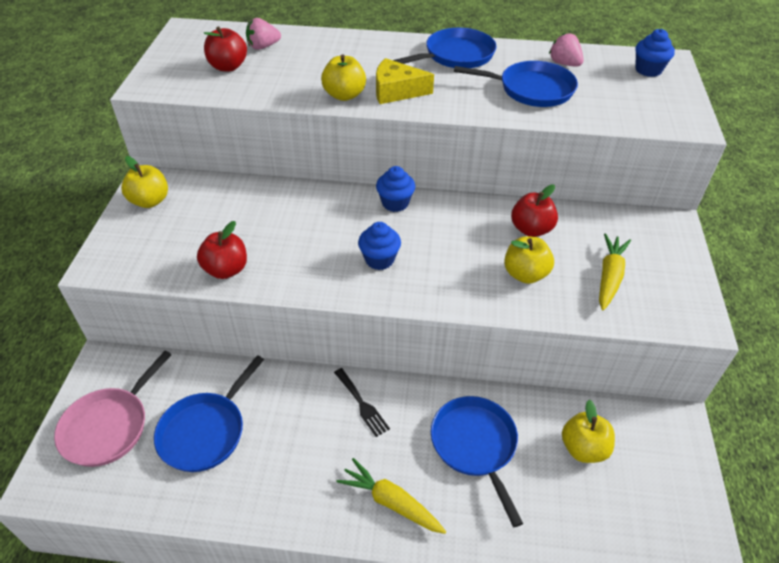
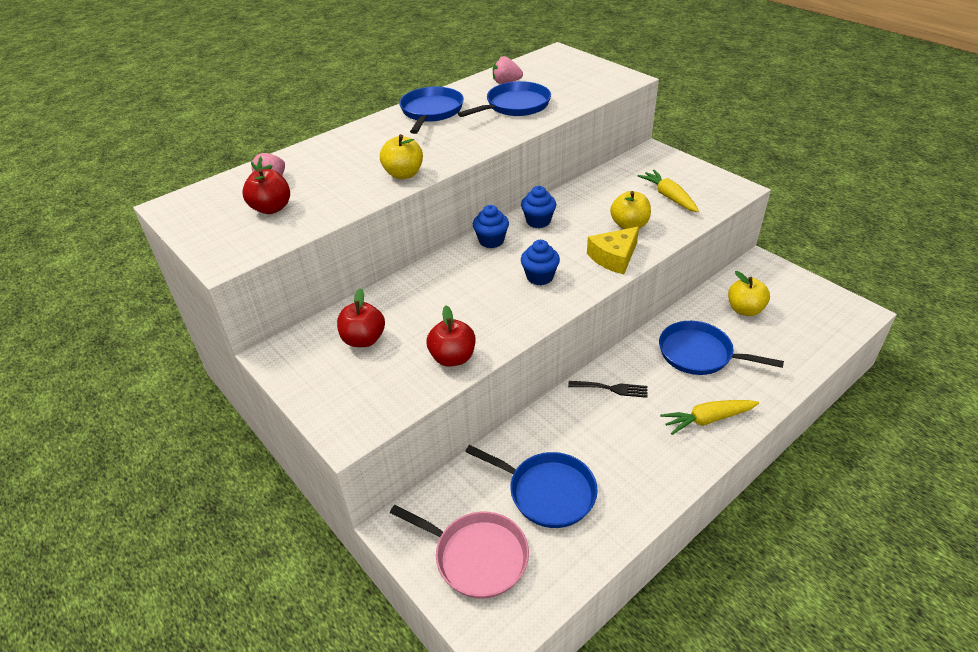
camera: 45 degrees left, 5 degrees down
pink pan [54,351,171,467] -> pink pan turned 45 degrees counterclockwise [390,505,529,599]
yellow apple [121,156,168,208] -> none
blue pan [154,355,264,472] -> blue pan turned 45 degrees counterclockwise [465,445,598,528]
yellow cheese [376,58,434,104] -> yellow cheese moved to [587,227,639,274]
red apple [511,184,558,237] -> red apple moved to [337,288,385,347]
blue cupcake [635,29,675,77] -> blue cupcake moved to [521,186,556,228]

